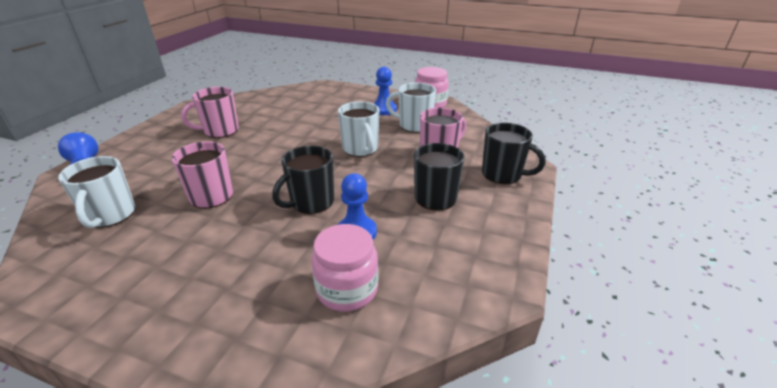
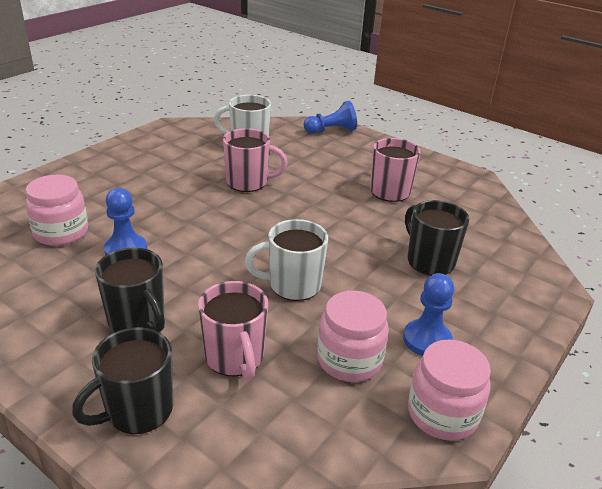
camera: 105 degrees right, 0 degrees up
black mug [272,146,334,214] -> black mug moved to [405,200,469,276]
white mug [386,82,436,133] -> pink jar [317,291,389,382]

